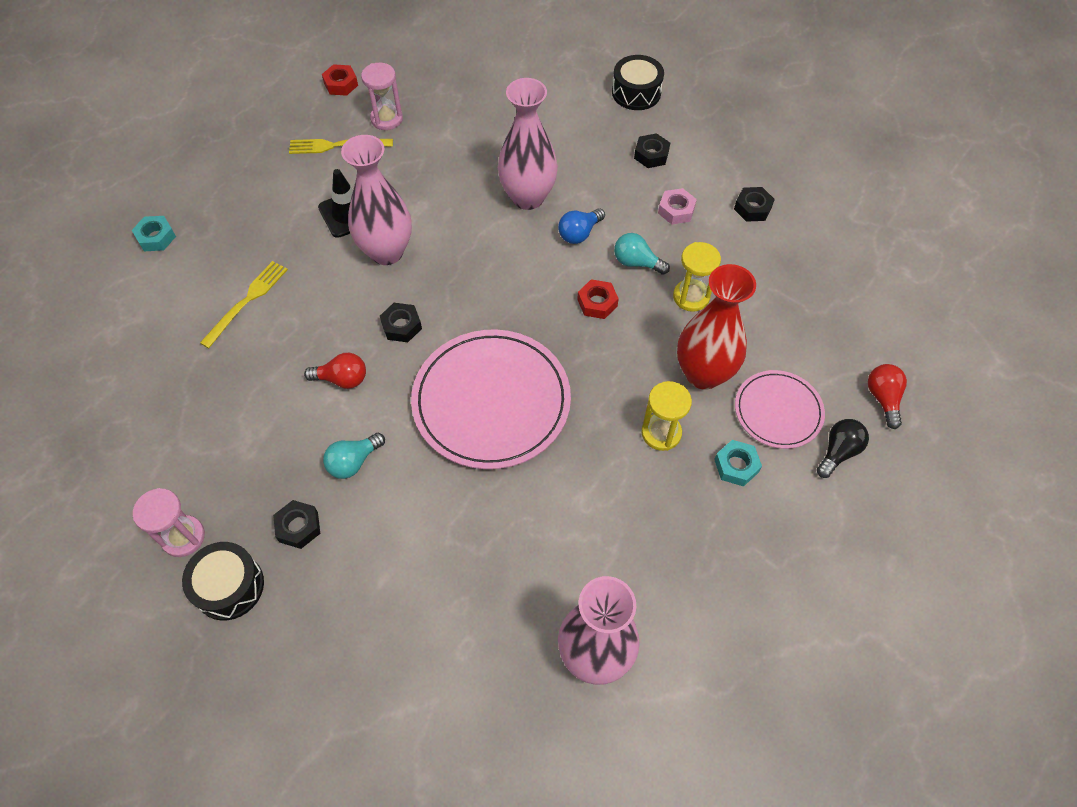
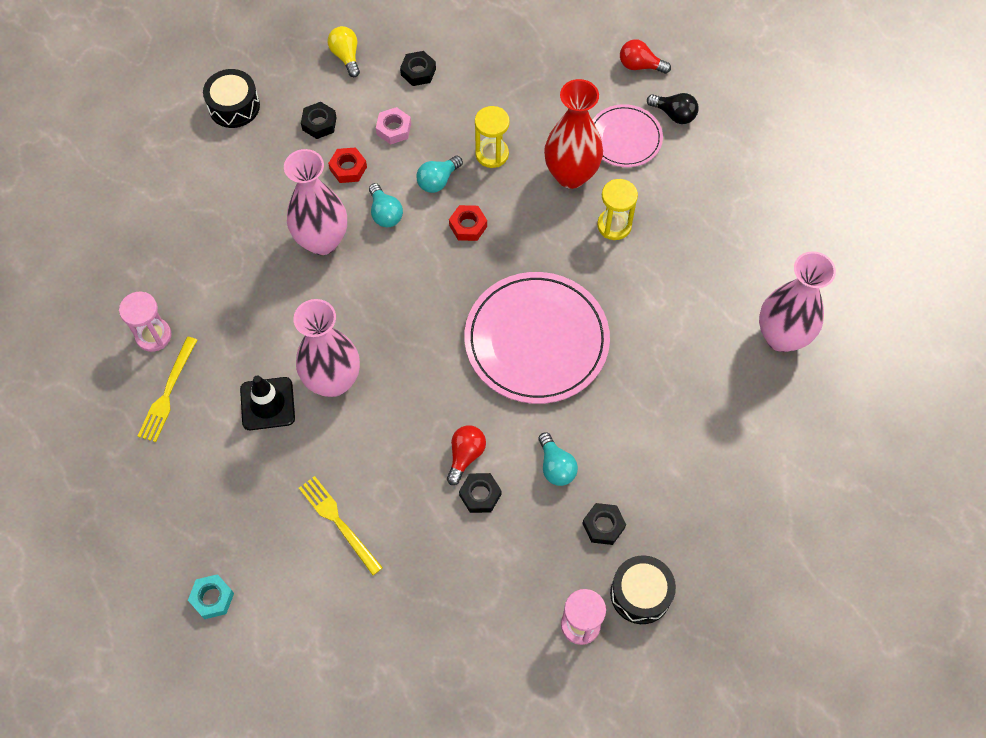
camera: 70 degrees left, 5 degrees up
red nut [322,64,358,96] -> red nut moved to [328,147,367,183]
black nut [380,303,422,342] -> black nut moved to [459,473,501,513]
blue light bulb [558,208,605,244] -> turquoise light bulb [369,183,403,227]
turquoise nut [714,440,762,486] -> none
black light bulb [817,419,869,478] -> black light bulb turned 150 degrees clockwise [647,93,699,124]
none -> yellow light bulb [328,26,360,77]

